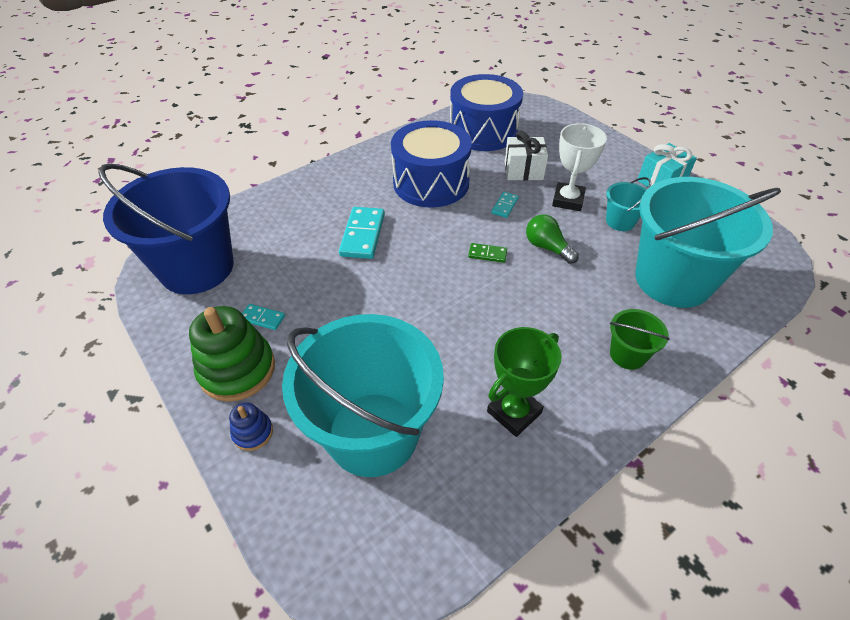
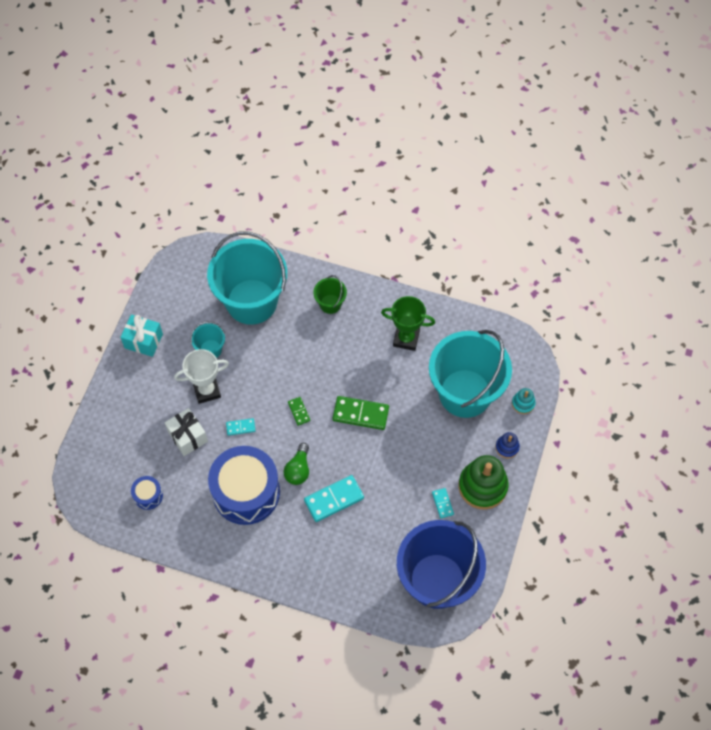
camera: 125 degrees left, 15 degrees up
blue drum [450,74,523,151] -> blue drum [131,476,163,510], size x0.43
green light bulb [526,214,579,264] -> green light bulb moved to [283,443,309,485]
none -> green domino [333,396,389,430]
none -> turquoise stacking toy [512,388,536,414]

